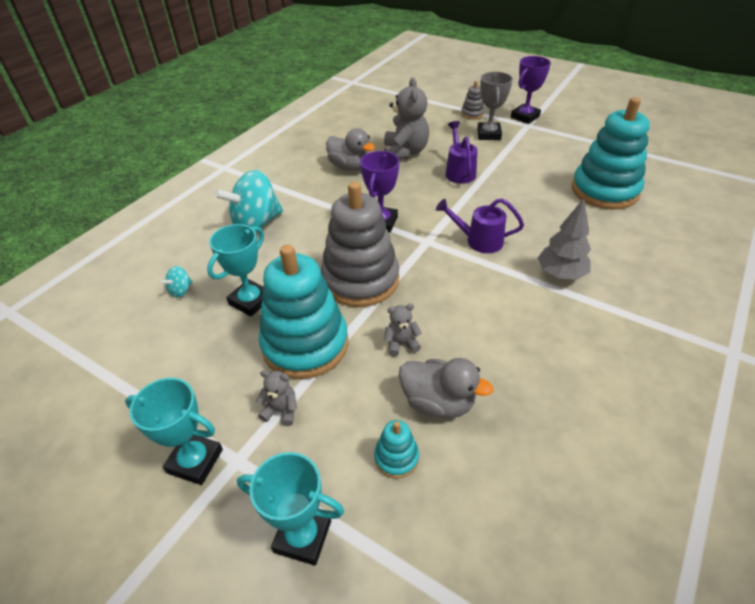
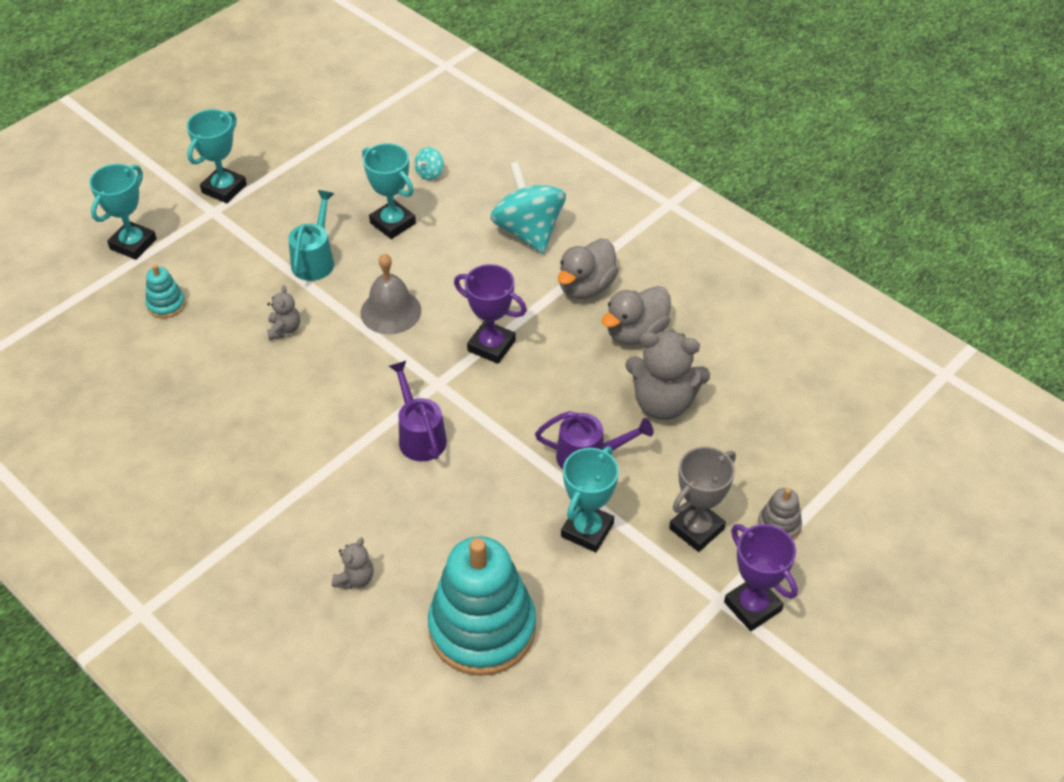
camera: 100 degrees right, 5 degrees up
turquoise spinning top [160,266,193,298] -> turquoise spinning top turned 105 degrees counterclockwise [415,147,444,180]
grey teddy bear [256,370,297,426] -> grey teddy bear moved to [332,538,374,589]
turquoise stacking toy [259,244,348,379] -> turquoise watering can [288,190,334,281]
grey stacking toy [321,182,399,307] -> grey bell [360,253,421,334]
grey duck [399,358,493,418] -> grey duck moved to [558,239,619,299]
purple watering can [436,198,524,253] -> purple watering can turned 45 degrees counterclockwise [389,361,447,461]
grey trophy [477,72,513,140] -> grey trophy turned 60 degrees counterclockwise [669,446,736,552]
grey tree [538,199,591,279] -> none
none -> turquoise trophy [561,447,619,552]

